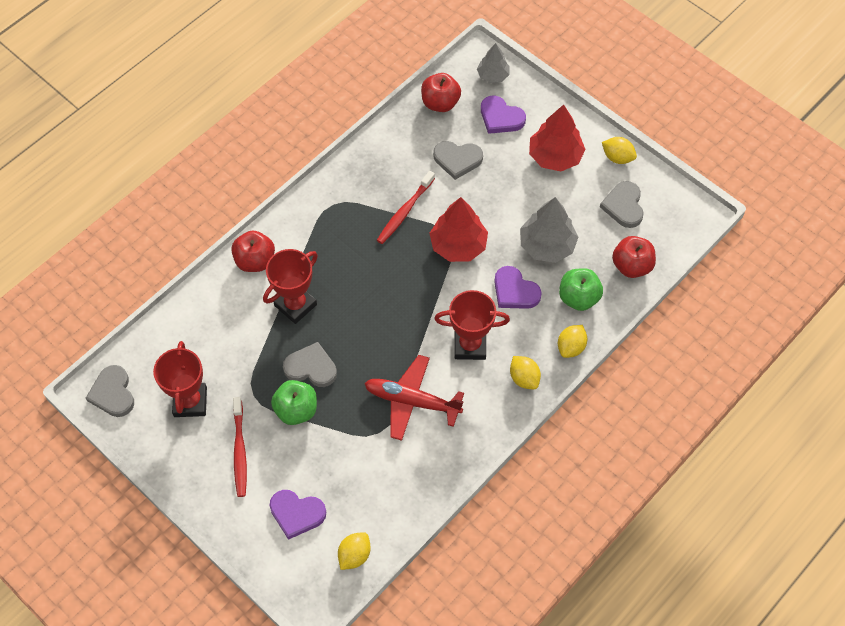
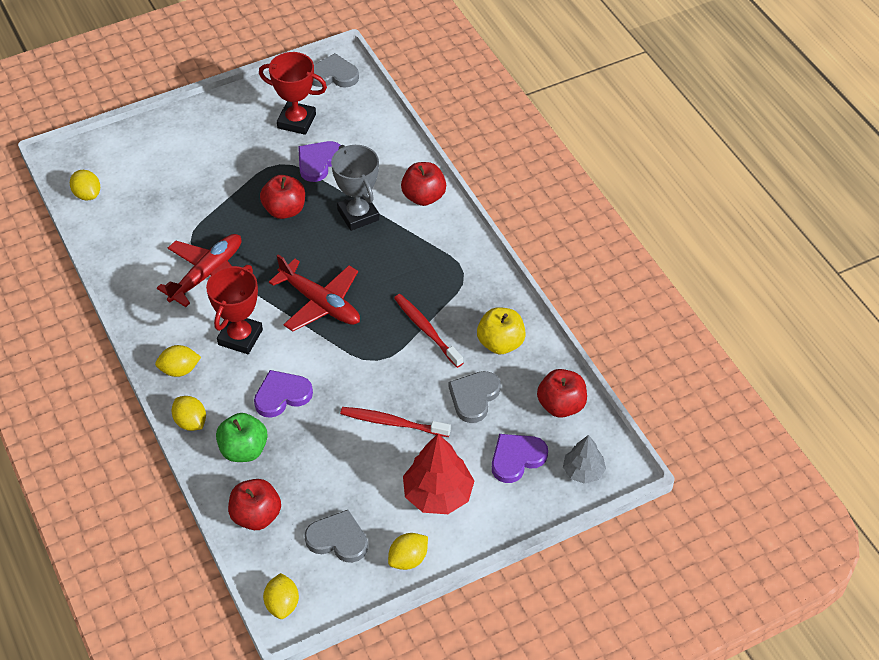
camera: 110 degrees right, 10 degrees down
red toothbrush [233,397,247,497] -> red toothbrush moved to [340,407,451,437]
red trophy [263,249,318,324] -> grey trophy [331,145,379,231]
purple heart [269,490,326,540] -> purple heart moved to [298,141,341,182]
green apple [271,380,317,425] -> none
grey heart [283,342,337,387] -> red apple [260,175,305,219]
red tree [429,197,488,262] -> none
grey tree [520,197,578,263] -> none
none -> yellow lemon [263,573,299,619]
none -> red plane [269,254,360,332]
none -> yellow apple [477,307,526,354]

